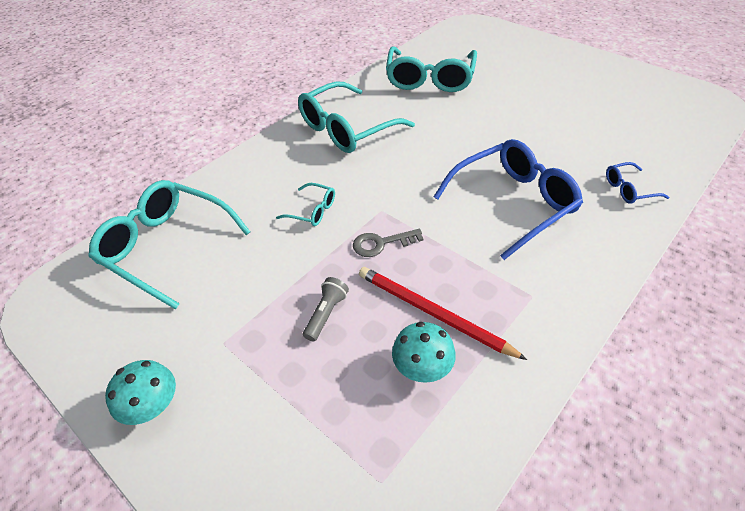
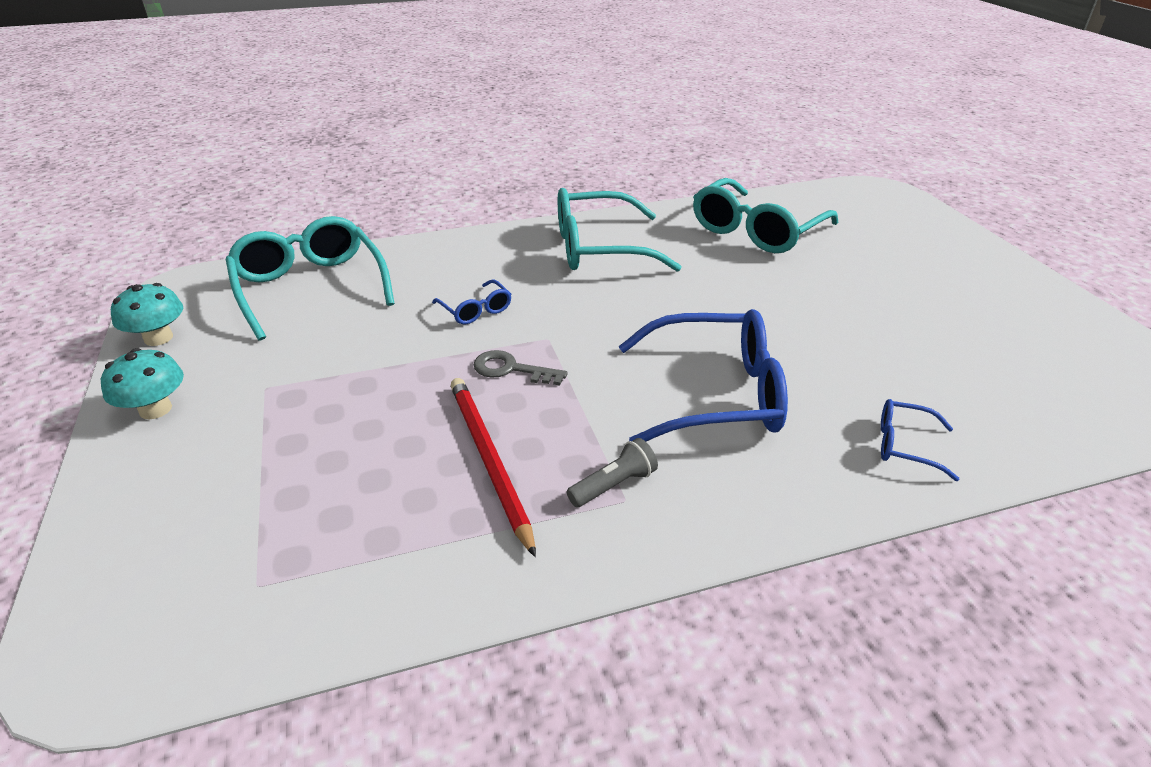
camera: 30 degrees right, 10 degrees down
turquoise glasses [276,183,335,226] -> blue glasses [432,280,511,324]
grey flashlight [303,277,349,342] -> grey flashlight moved to [567,438,658,507]
turquoise mushroom [392,322,456,383] -> turquoise mushroom moved to [111,283,183,346]

